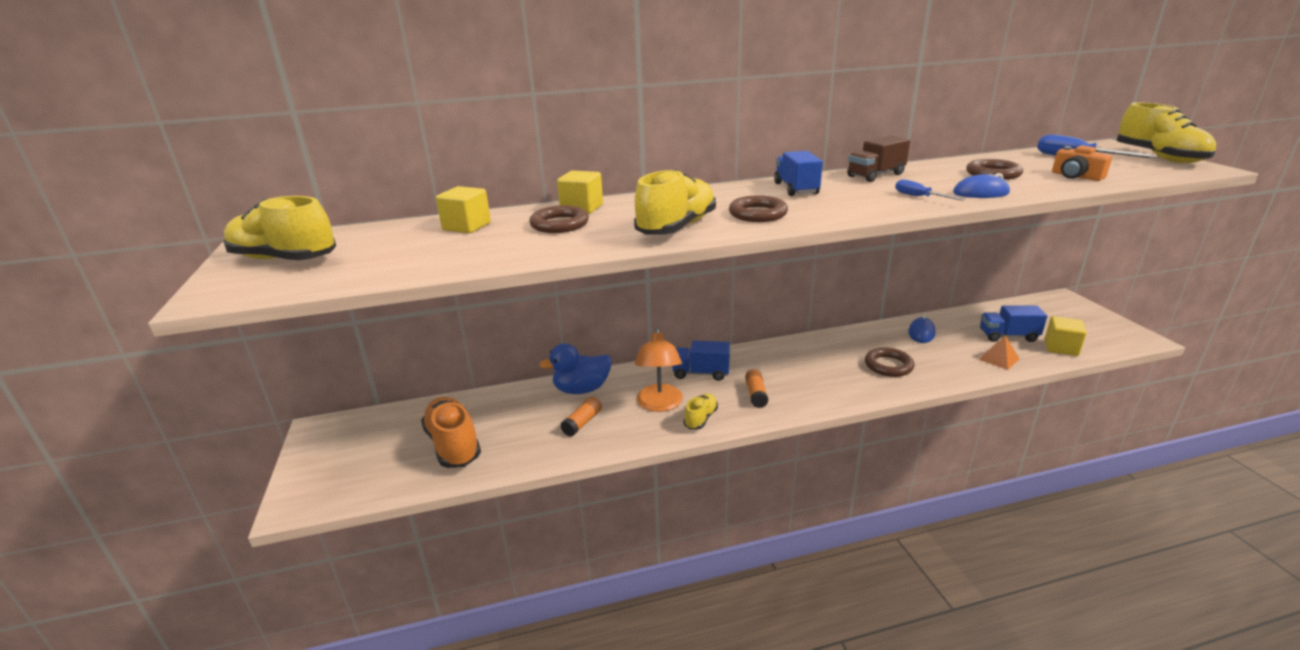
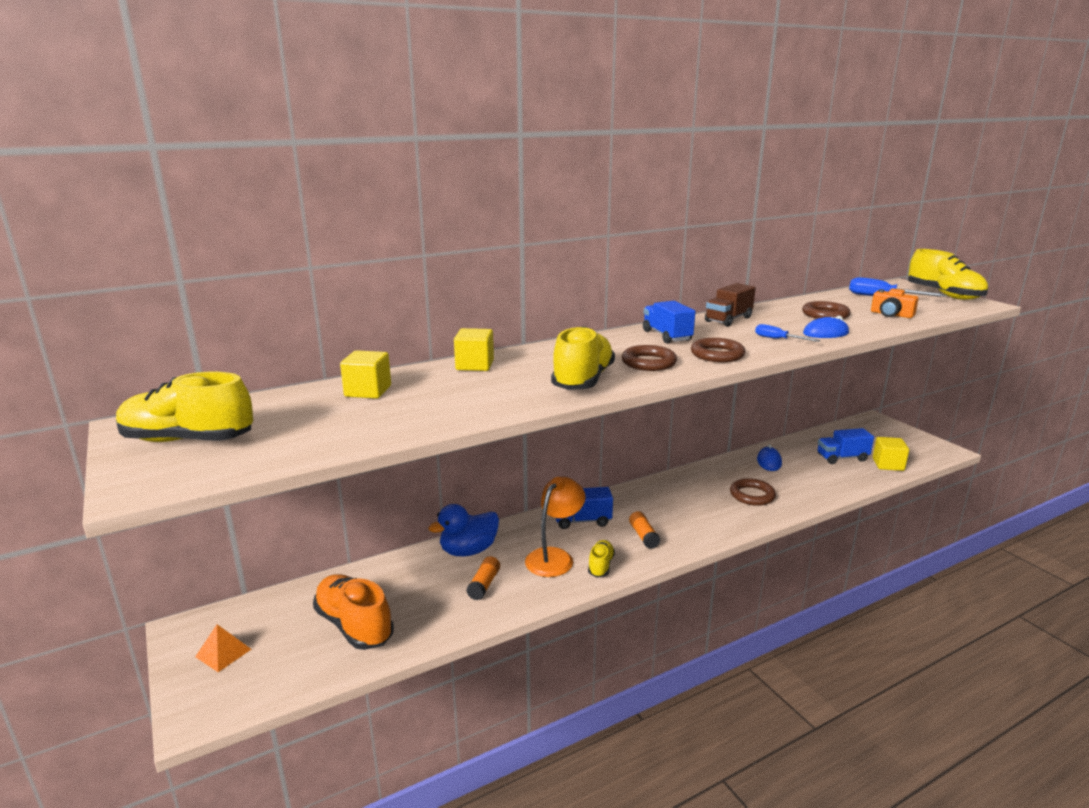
camera: 15 degrees left, 5 degrees down
brown ring [529,205,589,233] -> brown ring moved to [691,338,746,362]
orange lamp [635,327,683,412] -> orange lamp turned 135 degrees counterclockwise [525,477,586,577]
orange pyramid [979,336,1019,370] -> orange pyramid moved to [195,624,251,672]

